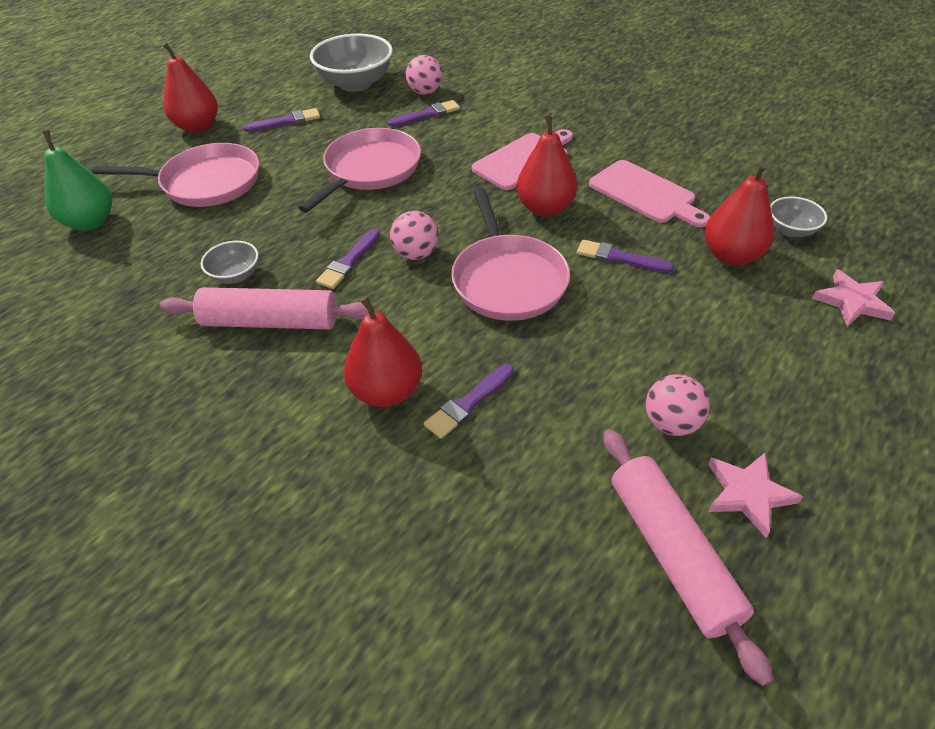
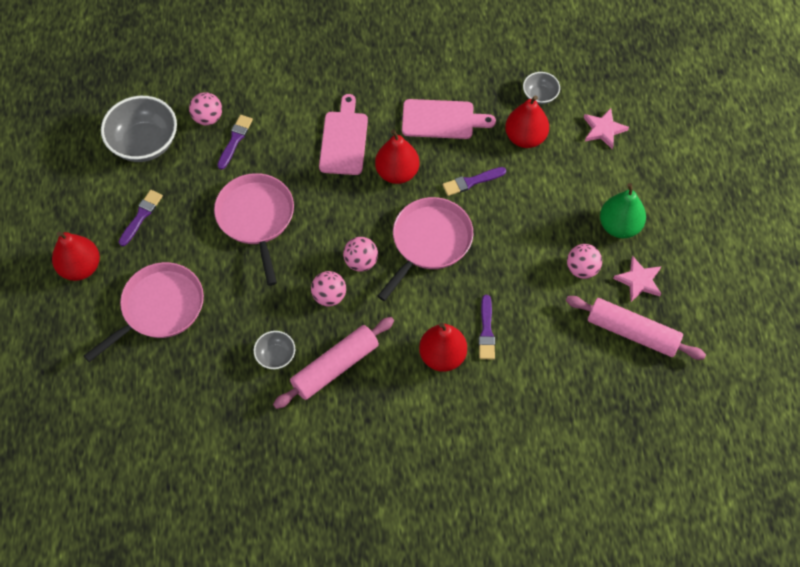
camera: 45 degrees left, 15 degrees up
green pear [42,130,112,230] -> green pear moved to [600,183,646,238]
purple brush [316,229,380,289] -> pink ball [311,271,346,307]
pink pan [451,187,570,321] -> pink pan turned 90 degrees counterclockwise [377,197,473,301]

